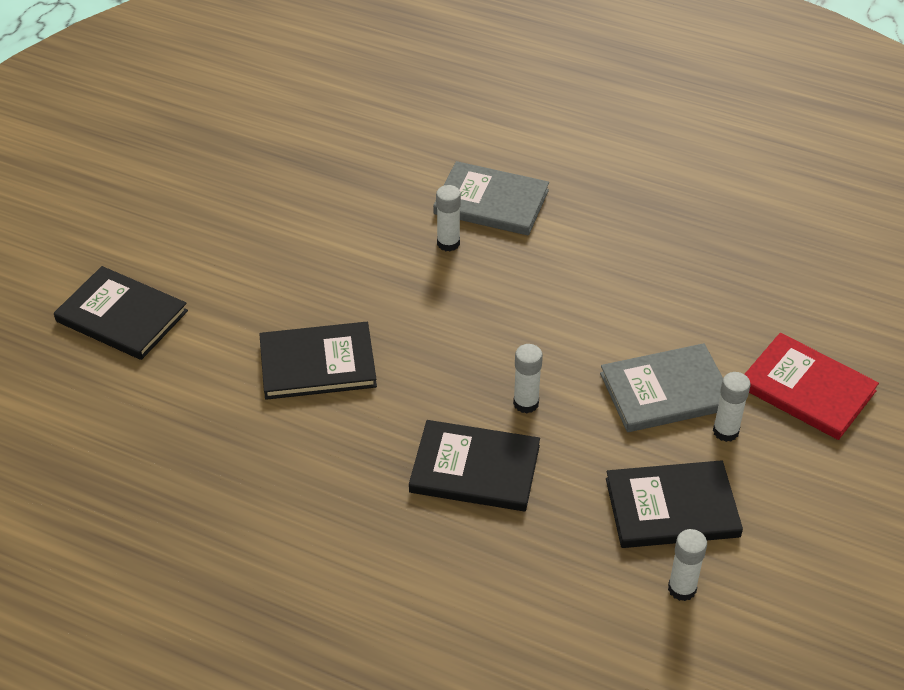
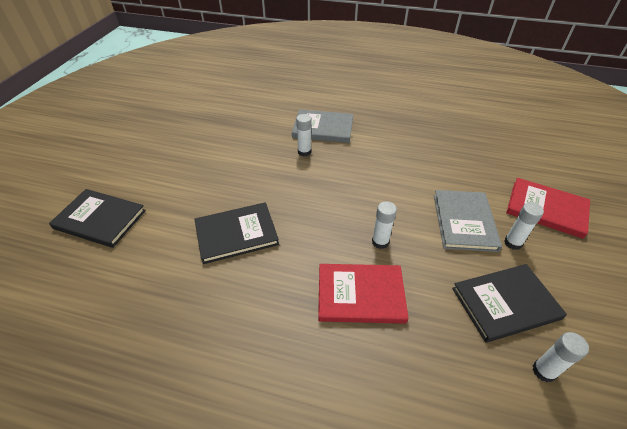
camera: 10 degrees left, 0 degrees up
black book [409,420,540,511] -> red book [318,264,409,324]
grey book [600,343,723,432] -> grey book turned 60 degrees counterclockwise [434,190,502,252]

